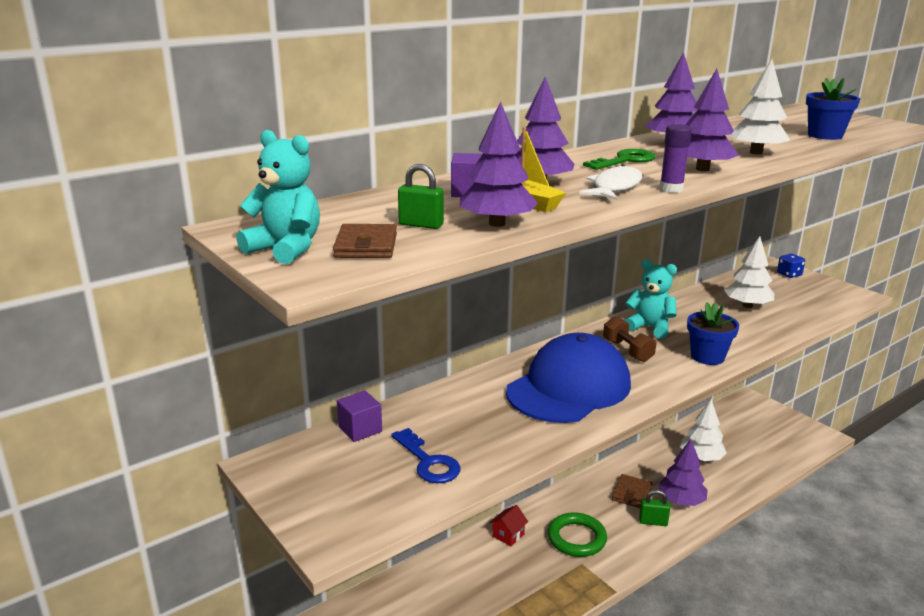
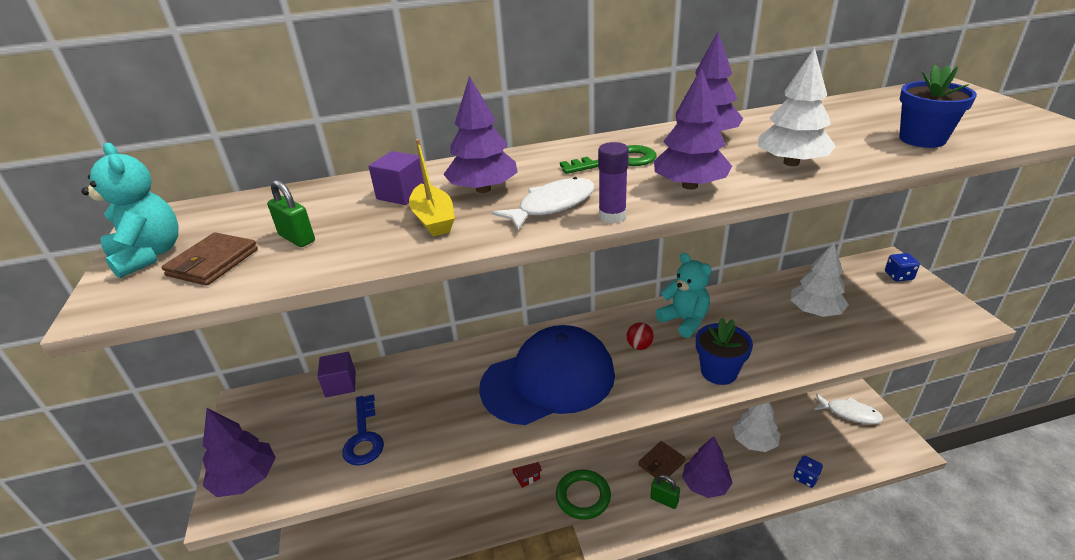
camera: 25 degrees right, 10 degrees up
purple tree [459,101,538,227] -> purple tree moved to [202,408,276,497]
brown dumbbell [603,316,656,362] -> red ball [627,322,654,350]
none -> blue dice [793,455,823,488]
none -> white fish [814,393,883,424]

